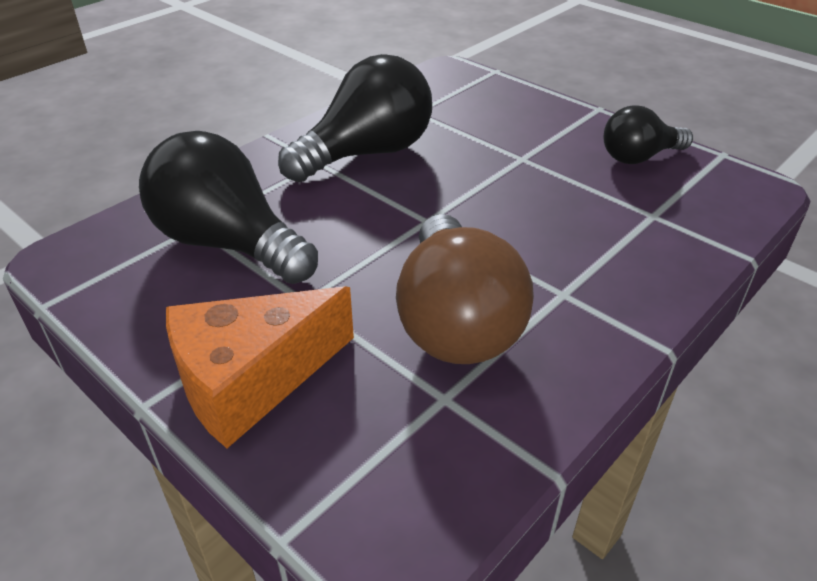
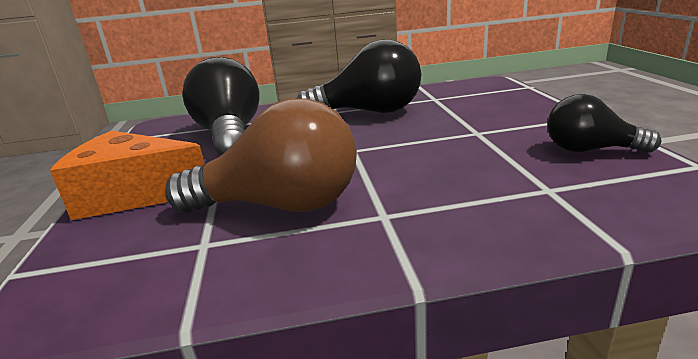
camera: 40 degrees right, 15 degrees down
brown light bulb [396,214,534,364] -> brown light bulb turned 120 degrees counterclockwise [165,98,357,213]

